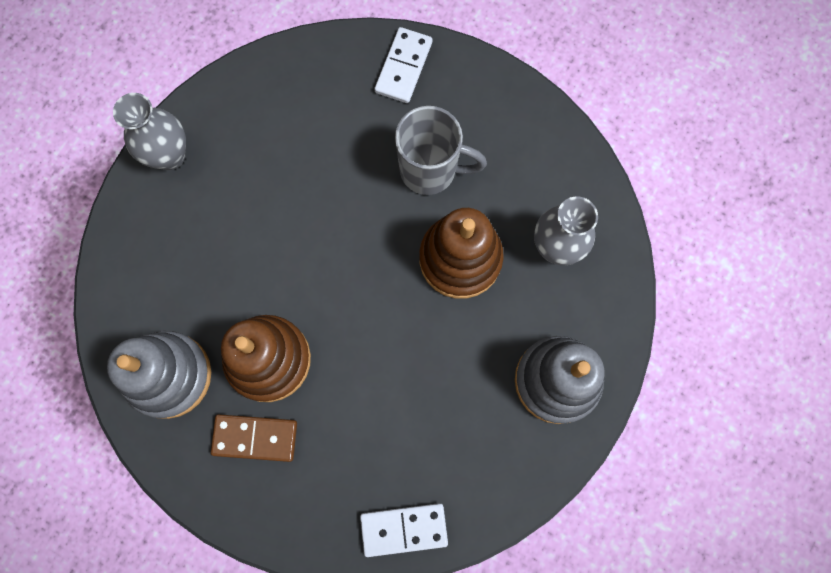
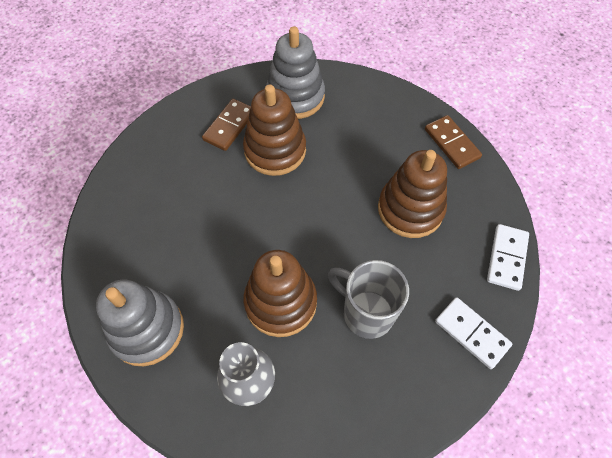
camera: 115 degrees right, 15 degrees down
grey vase [113,93,186,170] -> brown domino [425,115,482,169]
white domino [360,503,448,557] -> white domino moved to [487,224,529,291]
grey mug [395,106,487,195] -> grey mug turned 90 degrees clockwise [328,260,409,339]
none -> brown stacking toy [378,150,447,238]

